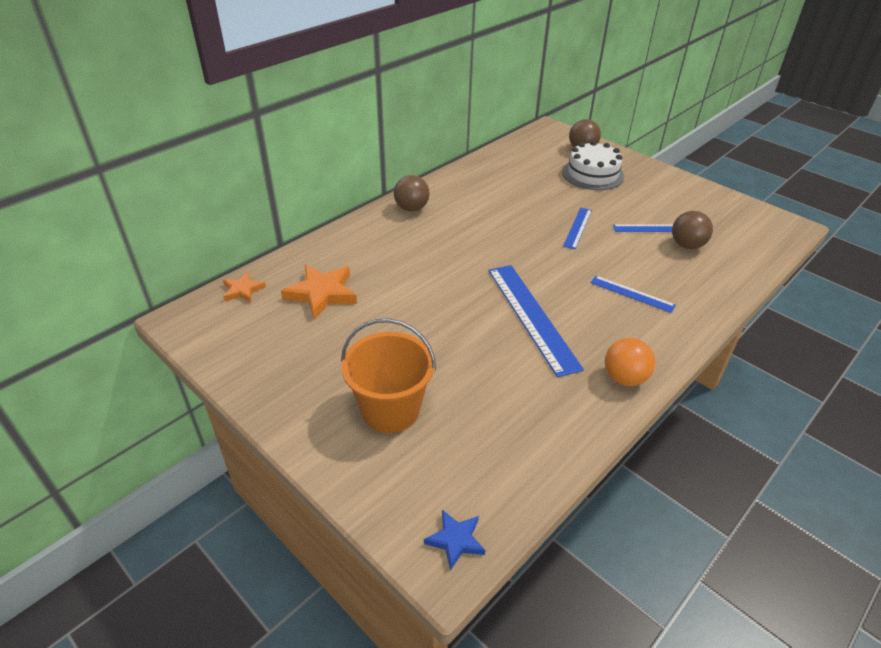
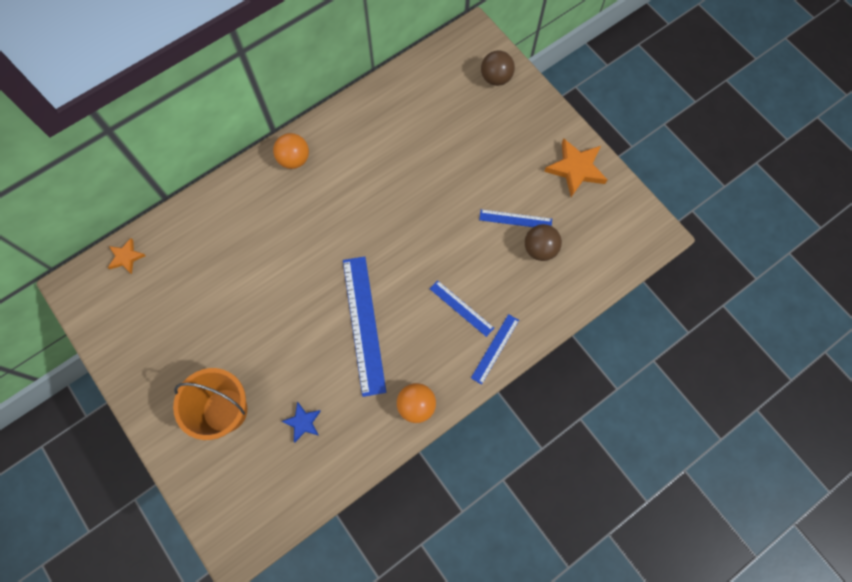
camera: 10 degrees right, 30 degrees up
orange star [281,264,357,319] -> orange star moved to [544,138,607,197]
brown ball [394,175,429,212] -> orange ball [273,133,309,169]
blue star [424,510,485,570] -> blue star moved to [281,402,321,443]
white cake [562,141,624,190] -> none
blue ruler [563,208,592,249] -> blue ruler moved to [471,314,519,385]

